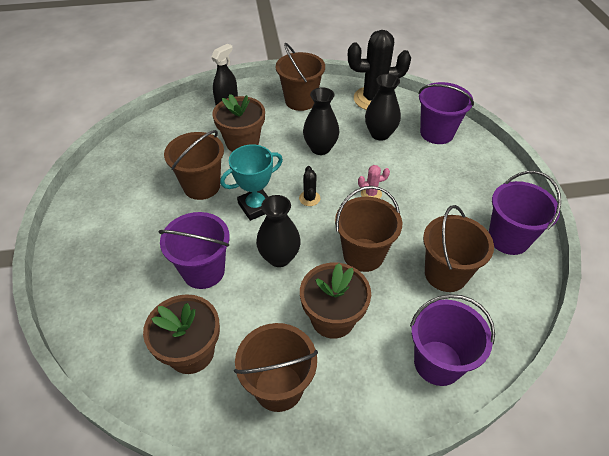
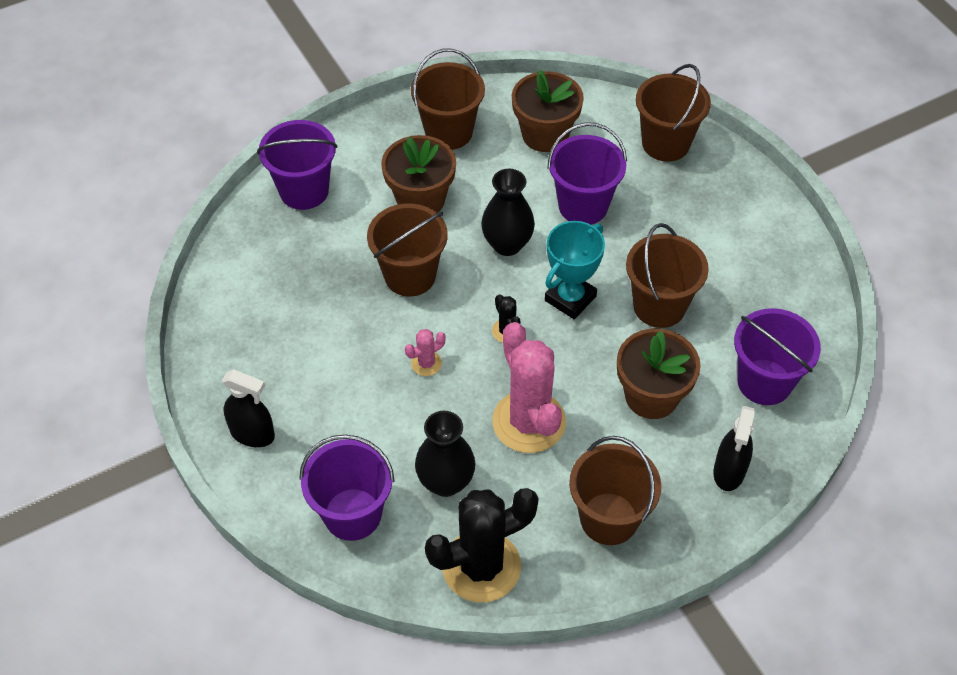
camera: 160 degrees right, 5 degrees up
black vase [303,87,340,155] -> pink cactus [492,322,566,453]
brown bucket [423,205,494,292] -> brown bucket moved to [636,64,711,162]
purple bucket [489,171,561,255] -> purple bucket moved to [734,308,821,405]
none -> black spray bottle [222,369,275,447]

